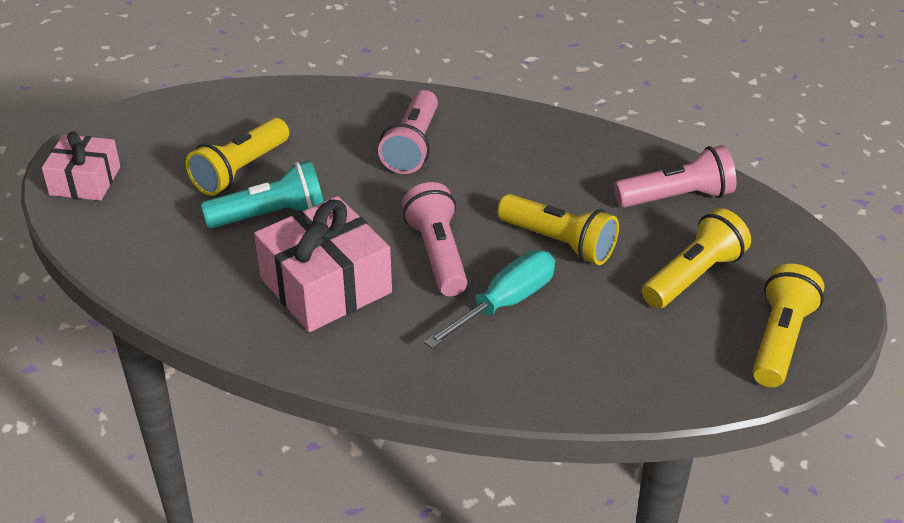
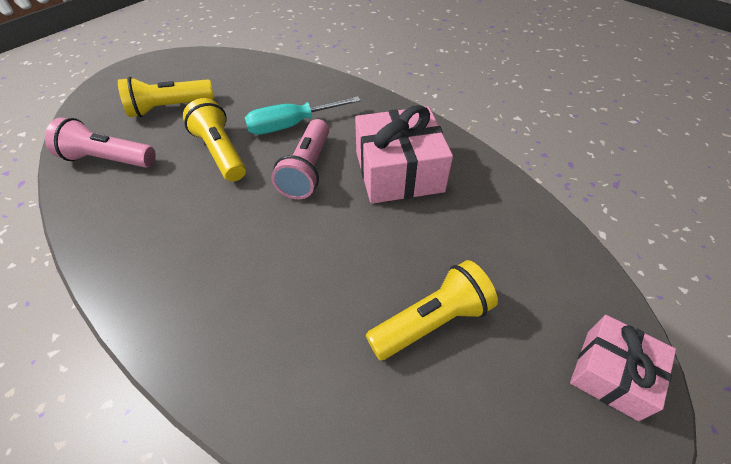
camera: 155 degrees left, 10 degrees up
turquoise flashlight [201,160,324,229] -> none
pink flashlight [378,90,438,174] -> none
yellow flashlight [753,264,824,387] -> none

